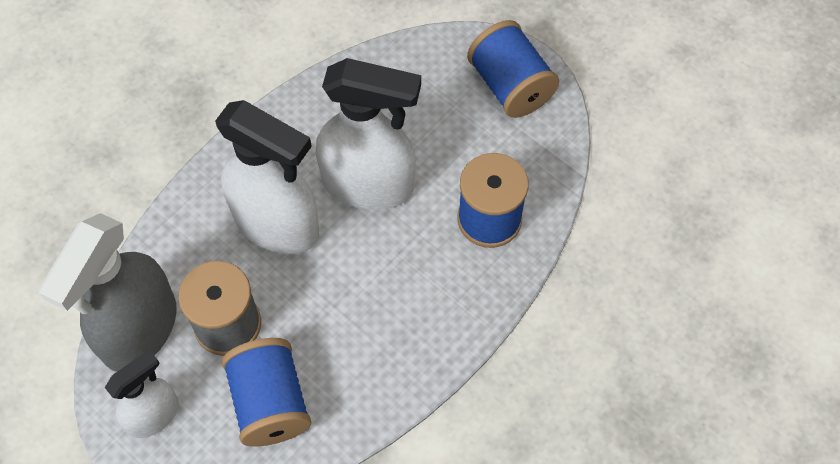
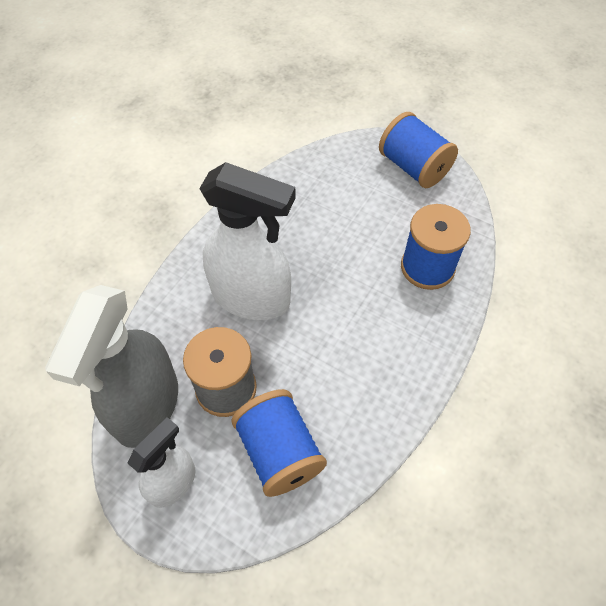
camera: 10 degrees left, 5 degrees down
white spray bottle [316,58,421,210] -> none

